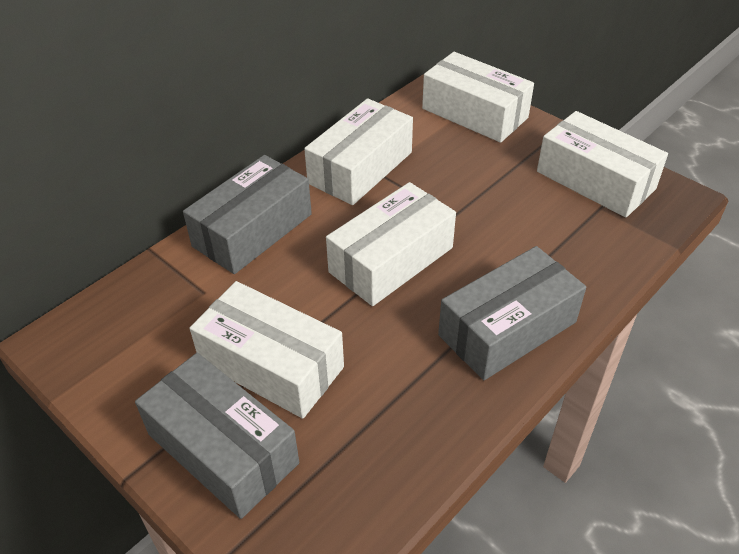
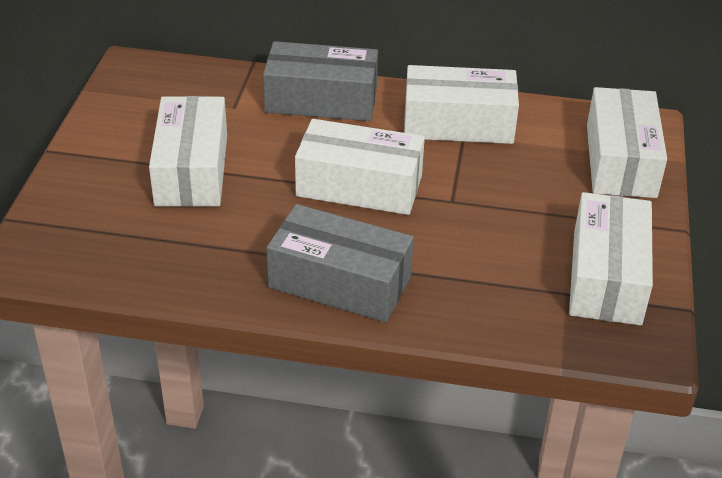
camera: 55 degrees right, 5 degrees down
grey box [135,353,299,519] -> none

